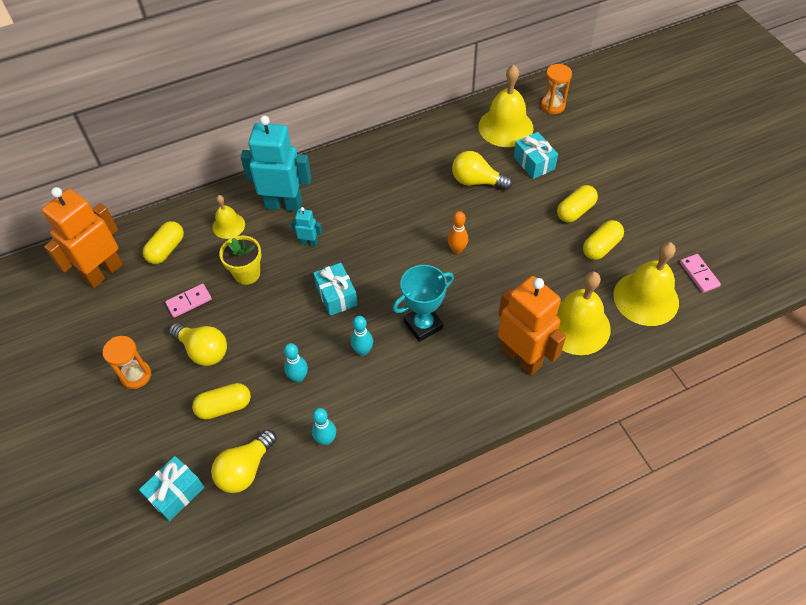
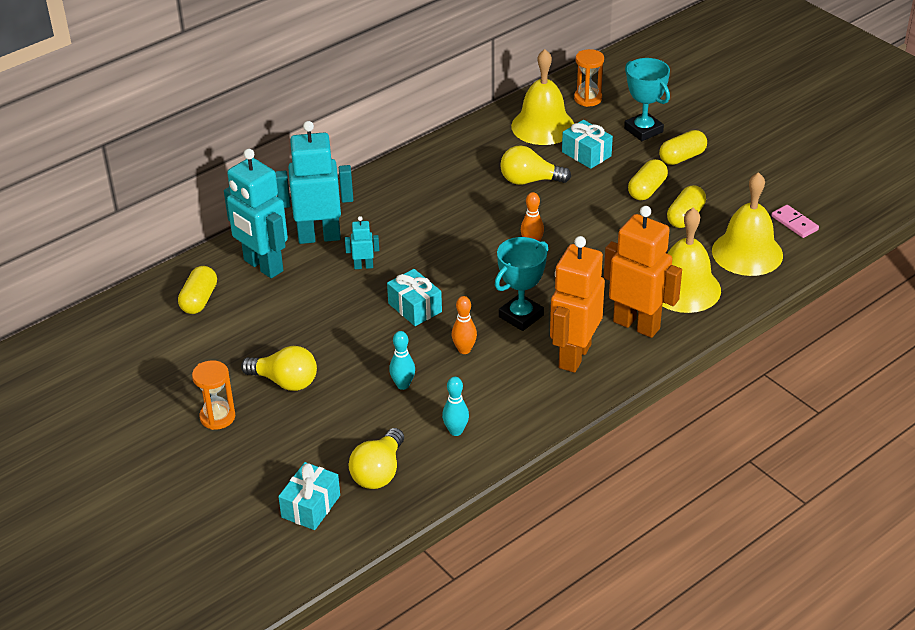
camera: 15 degrees left, 15 degrees down
orange robot [42,187,123,288] -> orange robot moved to [550,236,605,373]
pink domino [165,283,212,318] -> none
yellow capsule [192,383,251,420] -> yellow capsule moved to [659,130,707,165]
yellow bell [213,195,245,239] -> turquoise robot [224,149,288,278]
yellow flower pot [219,235,262,285] -> none
turquoise bowling pin [350,316,373,356] -> orange bowling pin [452,296,477,354]
none -> turquoise trophy [624,58,670,141]

